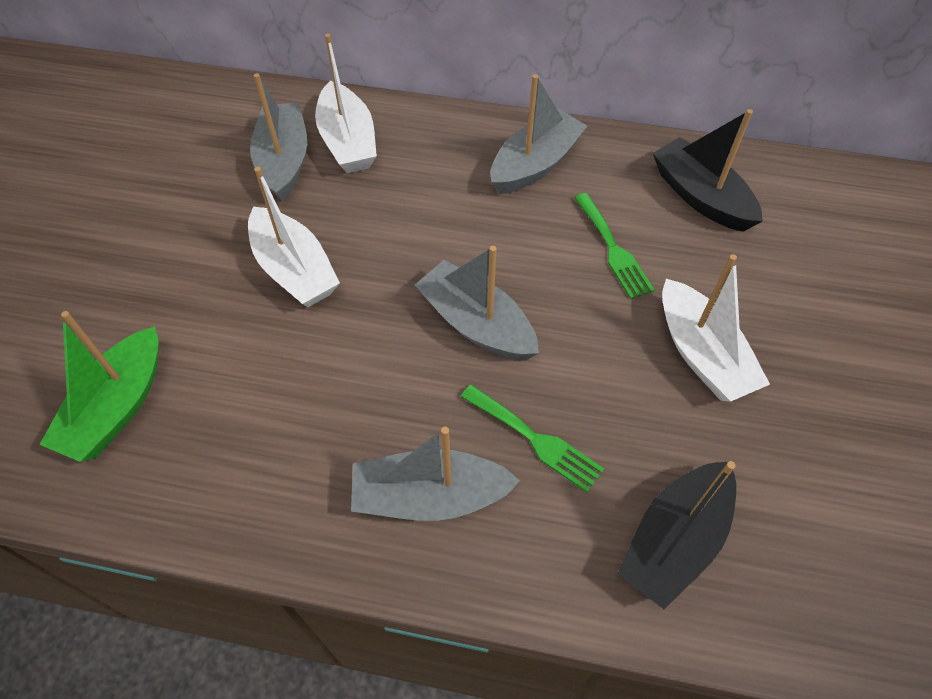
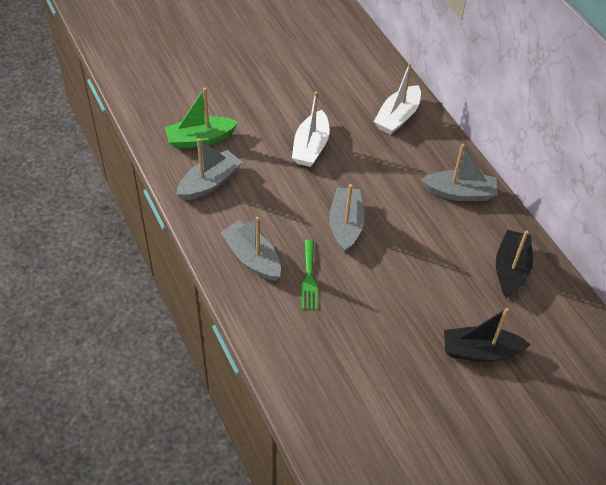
camera: 50 degrees right, 5 degrees down
grey boat [250,73,307,201] -> grey boat moved to [176,138,242,201]
green fork [574,193,655,299] -> none
black boat [617,461,736,609] -> black boat moved to [444,308,531,362]
white boat [662,254,770,402] -> none

